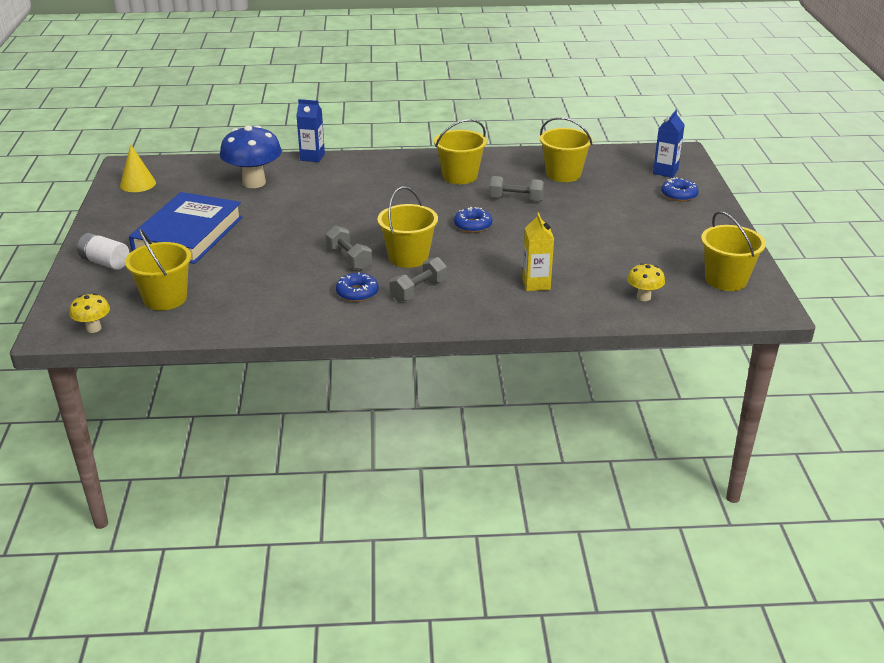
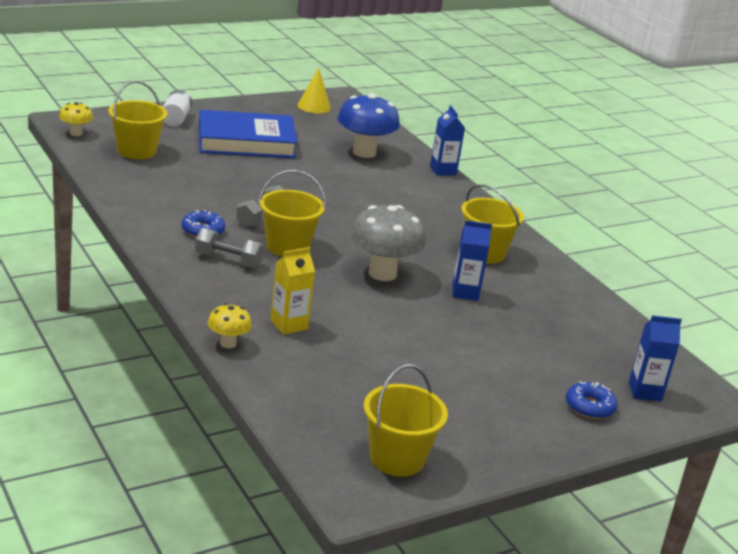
camera: 60 degrees right, 5 degrees down
blue donut [454,207,492,233] -> grey mushroom [350,205,426,281]
grey dumbbell [489,176,544,202] -> blue carton [452,220,492,301]
yellow bucket [540,117,593,182] -> none
yellow mushroom [627,263,665,301] -> yellow mushroom moved to [208,304,252,348]

